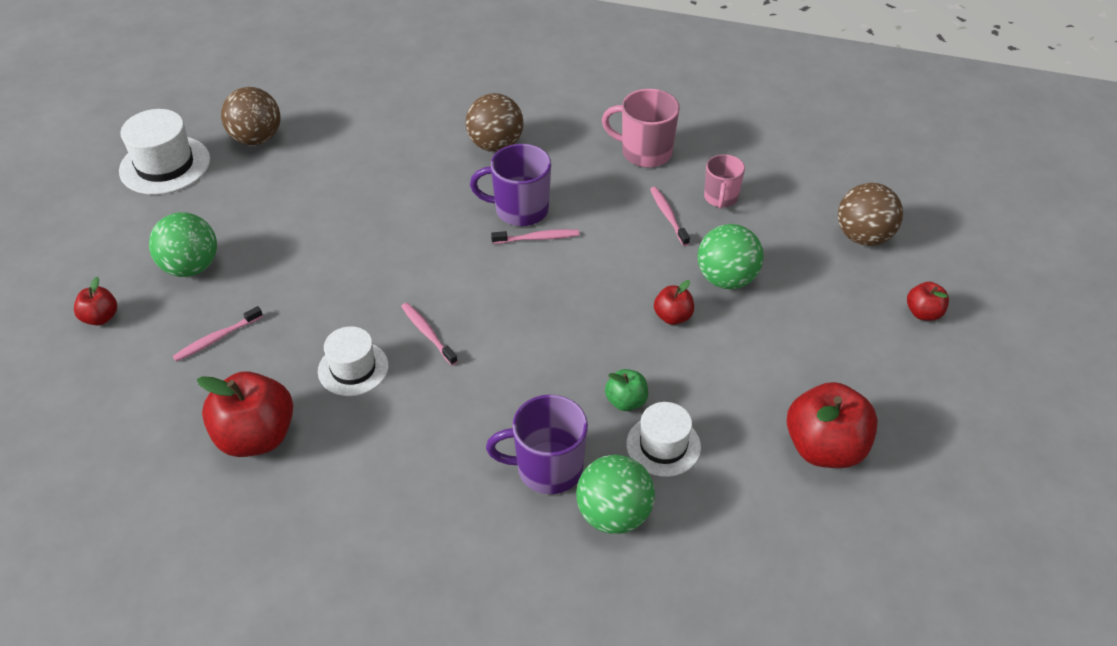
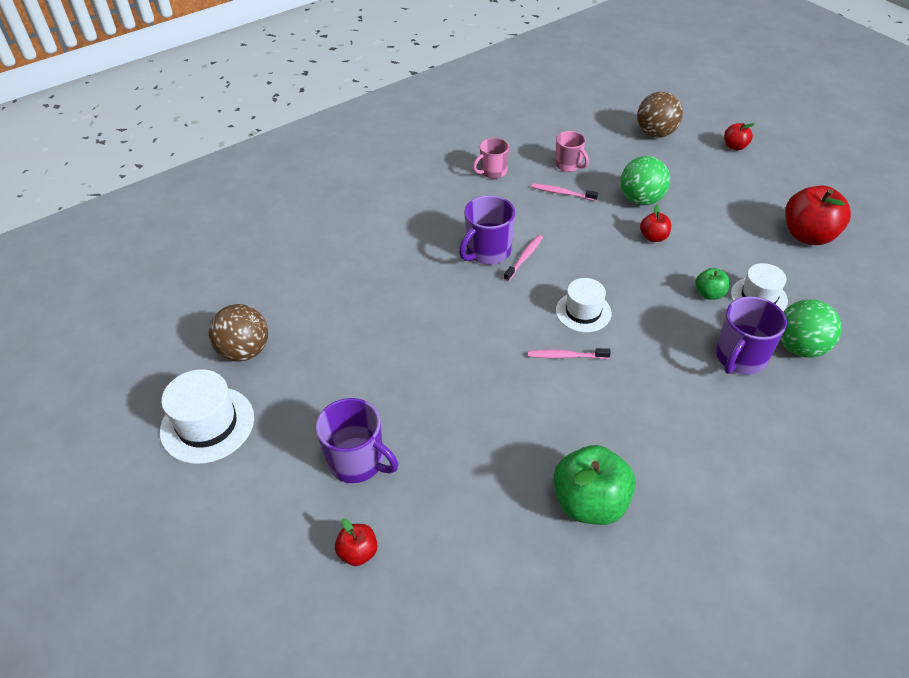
camera: 50 degrees left, 0 degrees up
green ball [149,212,217,277] -> purple mug [316,398,398,483]
pink toothbrush [173,306,263,362] -> none
red apple [197,371,293,457] -> green apple [553,445,636,525]
white hat [318,326,389,396] -> white hat moved to [556,278,612,332]
brown ball [466,93,524,152] -> none
pink mug [602,89,680,167] -> pink mug [473,138,509,179], size x0.65

